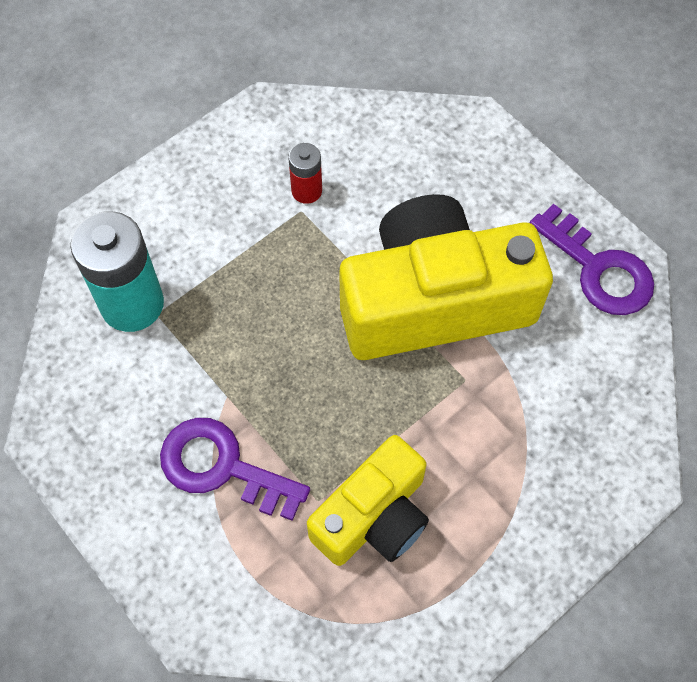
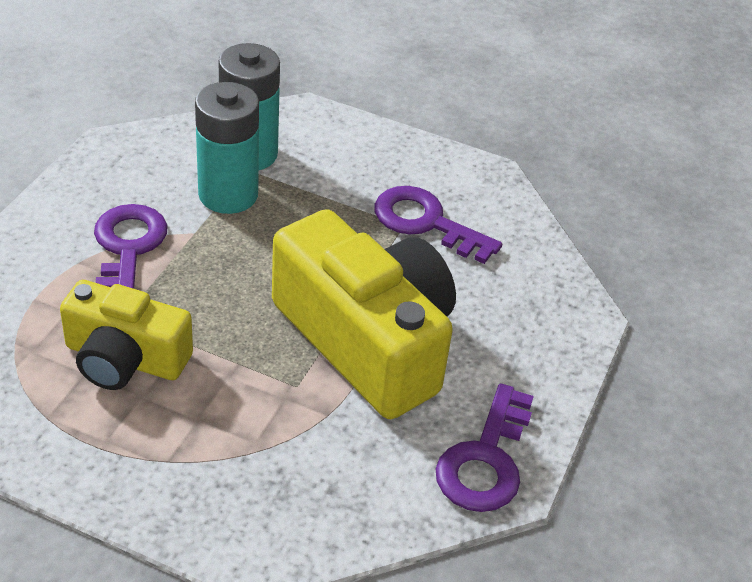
camera: 60 degrees right, 20 degrees down
red battery [288,143,322,204] -> purple key [375,186,502,264]
none -> turquoise battery [195,82,259,214]

